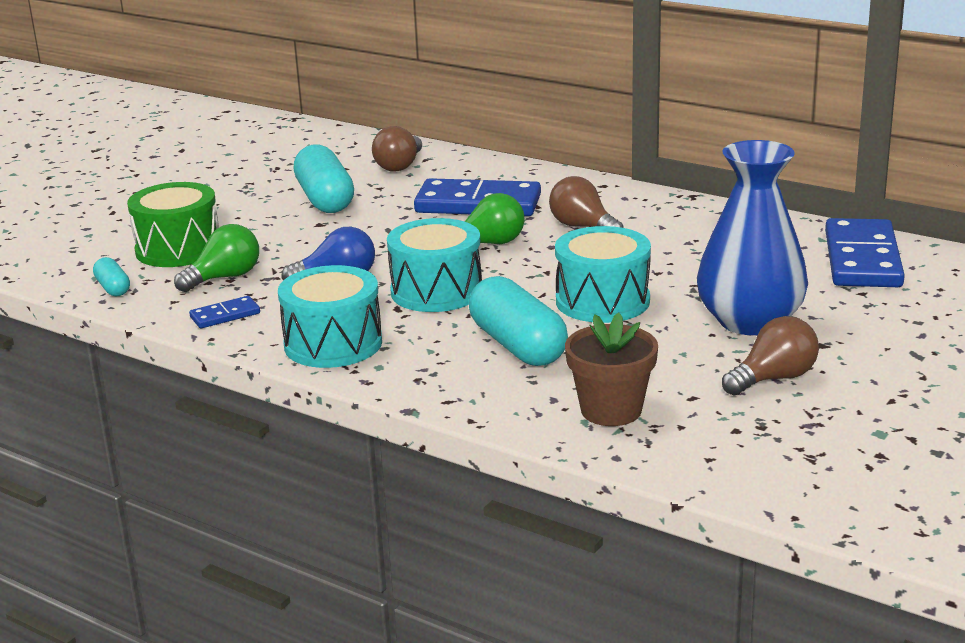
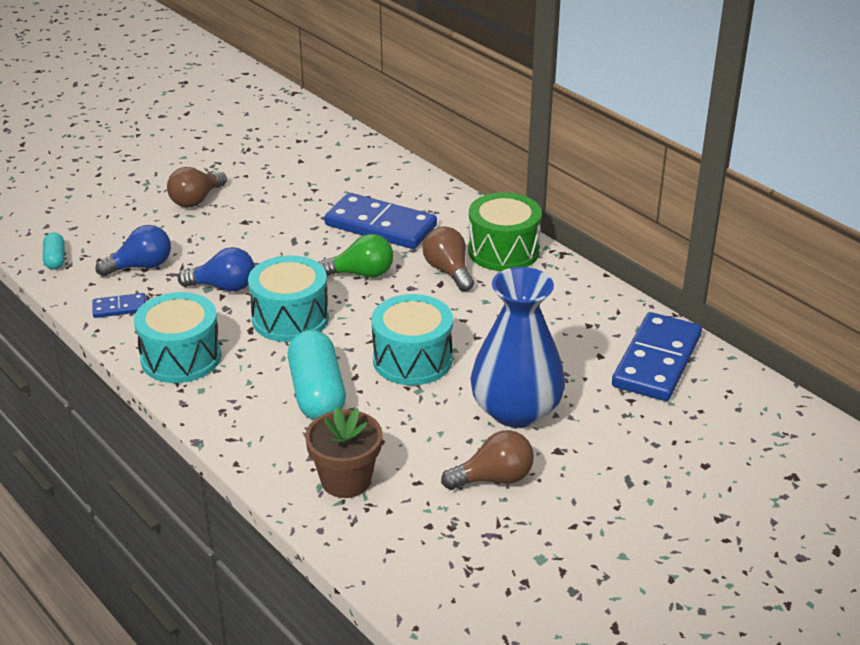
camera: 15 degrees right, 10 degrees up
green drum [127,182,219,267] -> green drum moved to [468,192,542,271]
green light bulb [174,224,259,292] -> blue light bulb [95,225,171,276]
turquoise capsule [294,144,354,213] -> none
brown light bulb [372,126,422,171] -> brown light bulb moved to [167,167,227,207]

